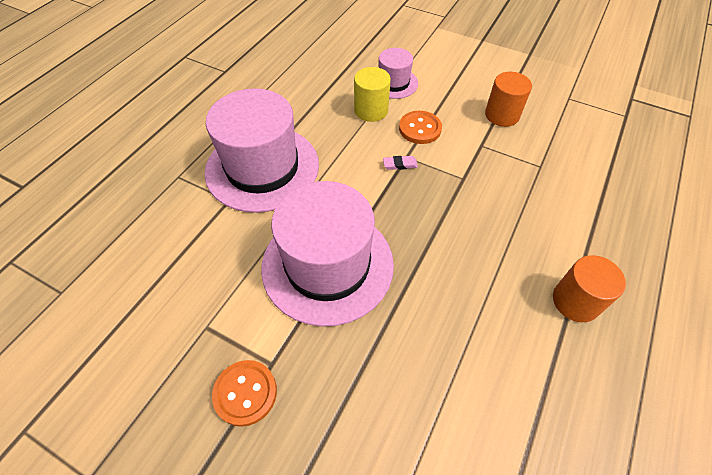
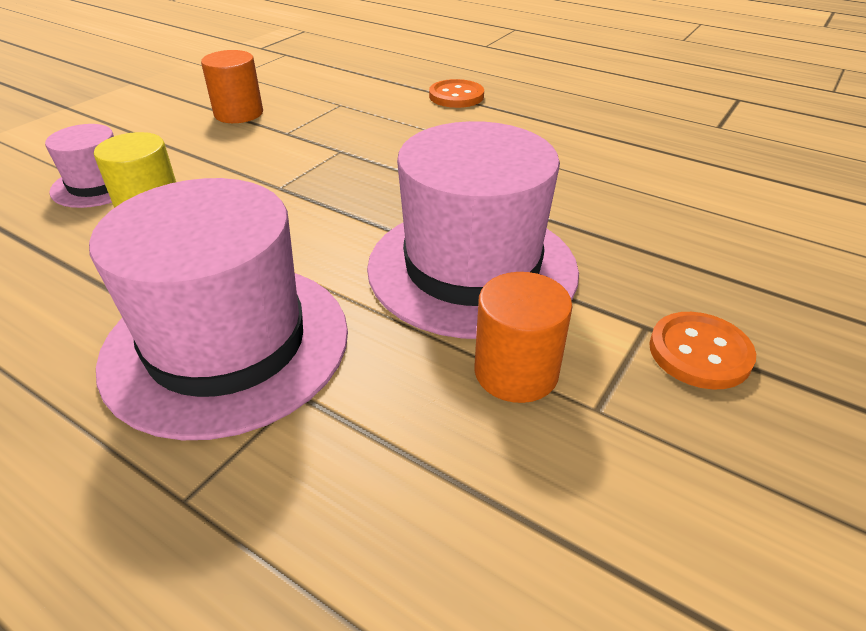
camera: 85 degrees left, 15 degrees down
pink eraser [383,156,418,170] -> none
orange button [399,111,442,144] -> orange button moved to [429,79,484,108]
orange cylinder [553,255,626,322] -> orange cylinder moved to [474,272,573,403]

